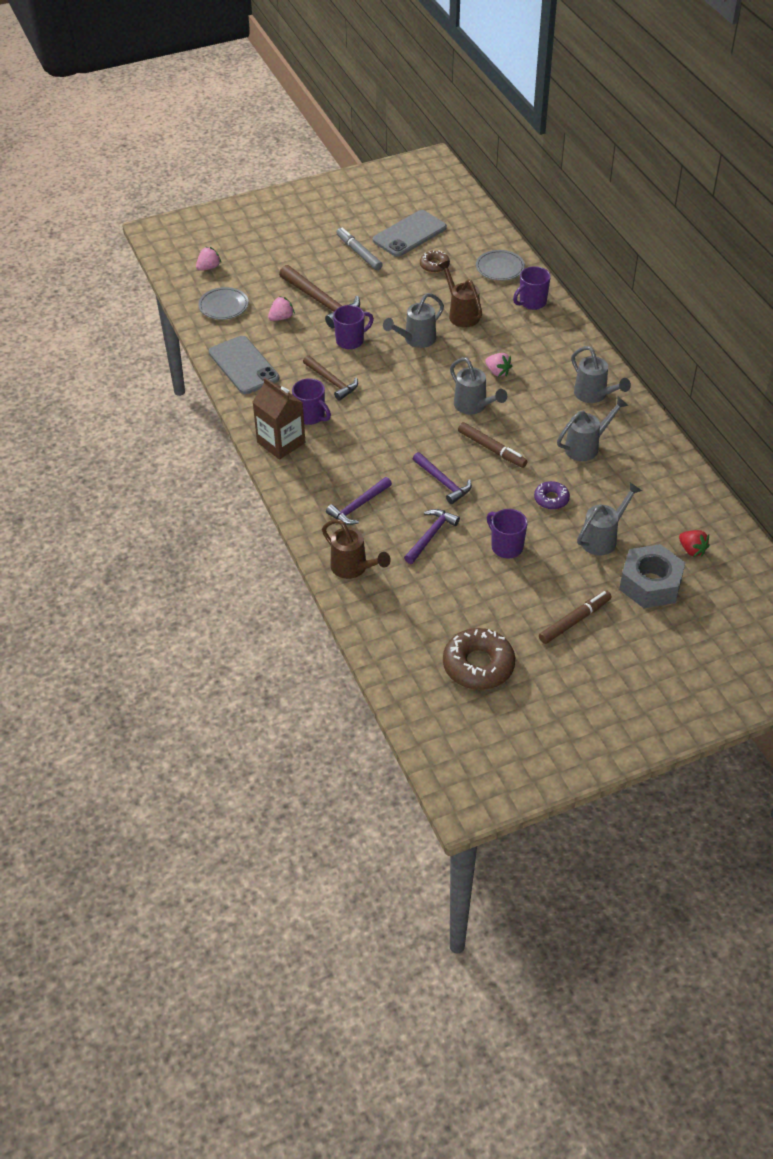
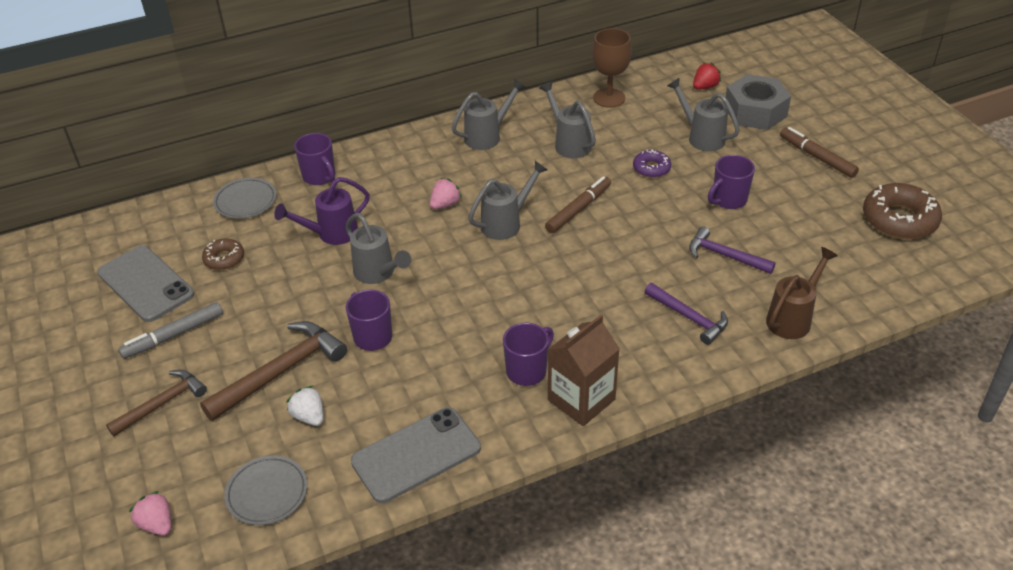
camera: 90 degrees left, 5 degrees down
pink strawberry [268,296,295,321] -> white strawberry [287,386,323,426]
brown hammer [303,355,358,401] -> brown hammer moved to [106,370,207,436]
purple hammer [413,452,472,504] -> none
brown watering can [438,260,482,327] -> purple watering can [274,177,370,245]
none -> brown goblet [592,28,632,108]

